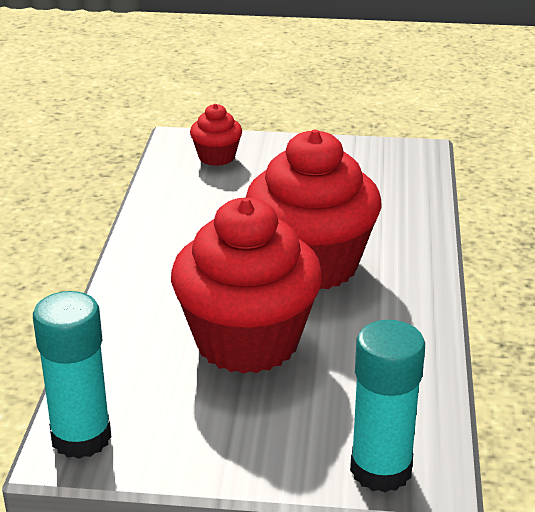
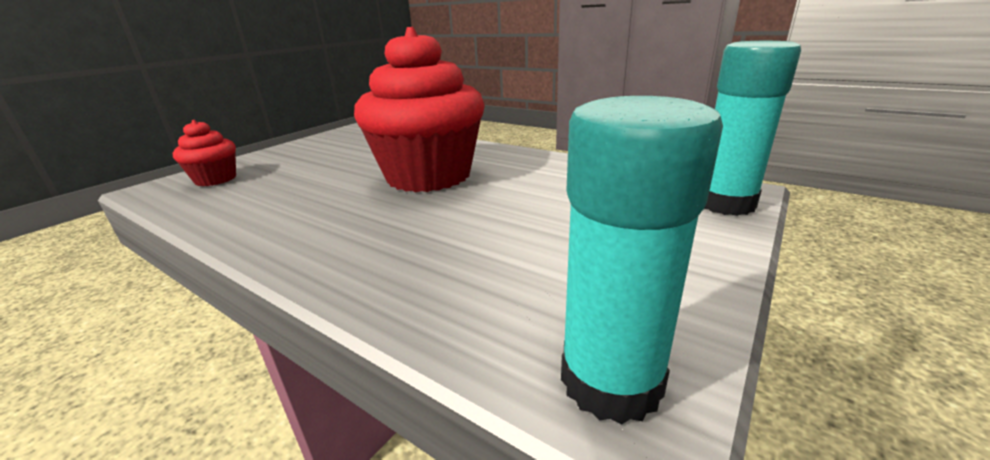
camera: 60 degrees left, 5 degrees down
red cupcake [171,198,323,374] -> none

